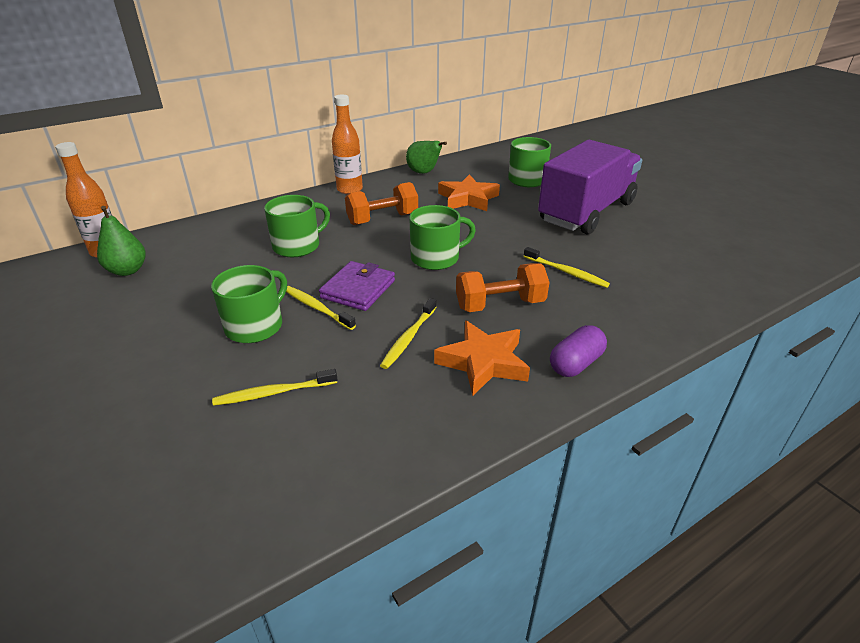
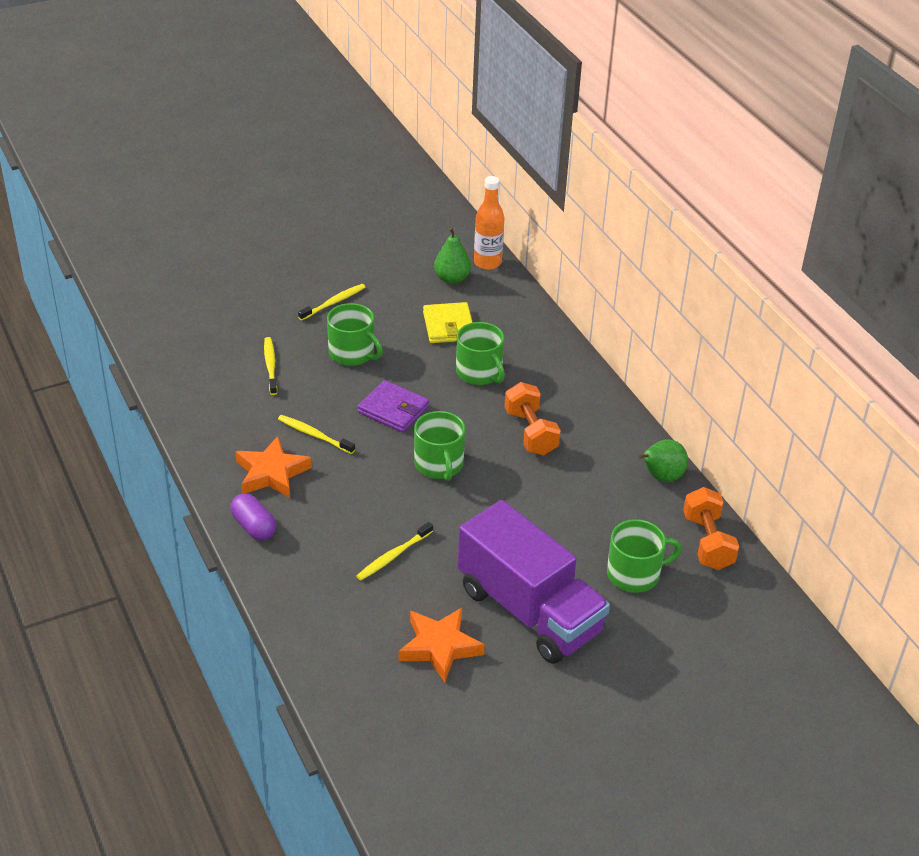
camera: 95 degrees right, 5 degrees up
yellow toothbrush [286,286,356,330] -> yellow toothbrush moved to [298,284,365,320]
orange bottle [332,95,363,194] -> none
orange star [438,174,500,211] -> orange star moved to [398,608,485,683]
orange dumbbell [456,263,550,312] -> orange dumbbell moved to [683,487,739,570]
none -> yellow wallet [423,302,473,343]

